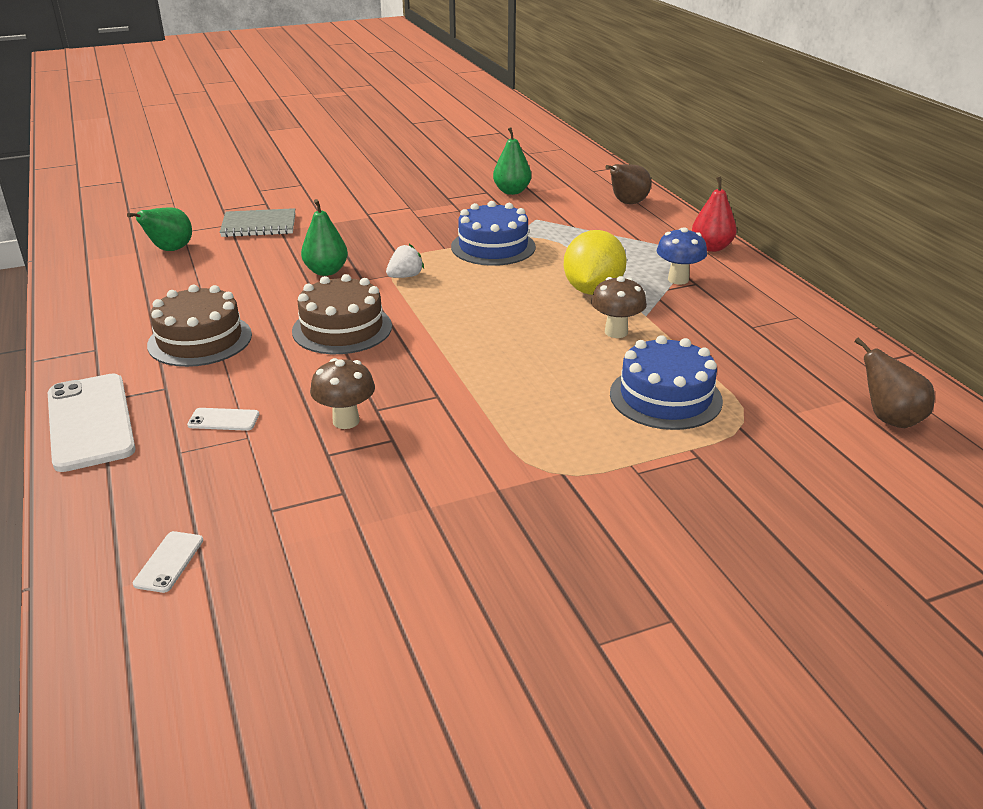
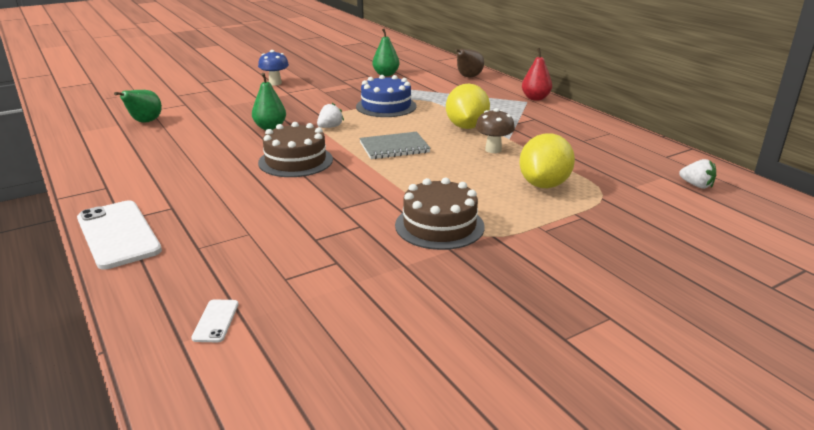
camera: 10 degrees left, 5 degrees down
brown cake [147,285,252,367] -> brown cake moved to [395,178,485,250]
white phone [187,408,259,431] -> none
grey notebook [220,208,295,237] -> grey notebook moved to [359,132,431,159]
brown mushroom [310,358,375,429] -> none
blue cake [610,335,723,430] -> yellow lemon [519,133,575,188]
blue mushroom [656,227,707,285] -> blue mushroom moved to [258,50,289,86]
brown pear [854,337,935,428] -> white strawberry [679,159,716,189]

